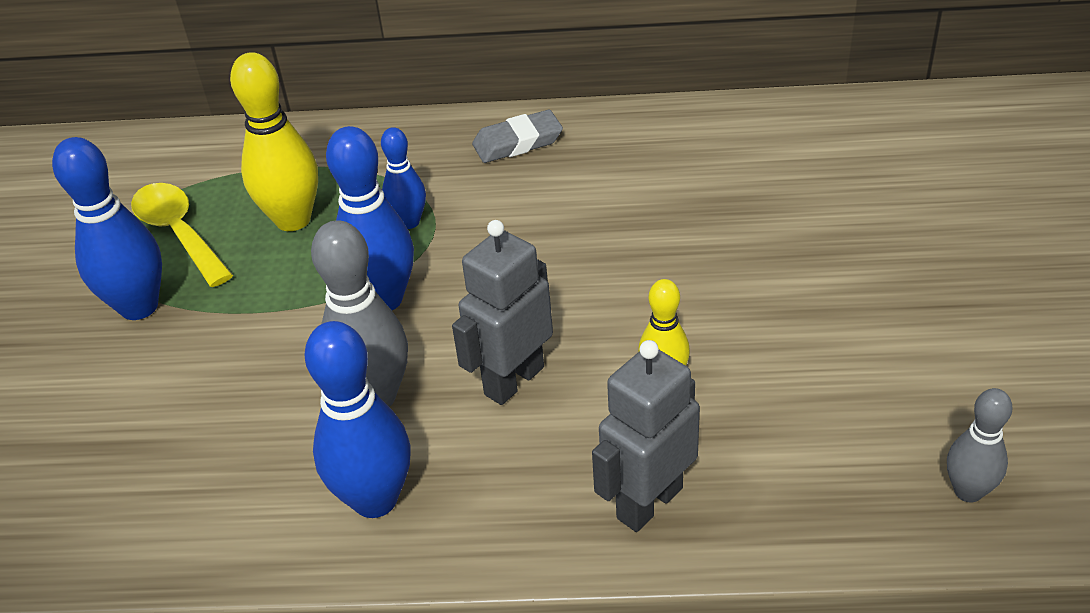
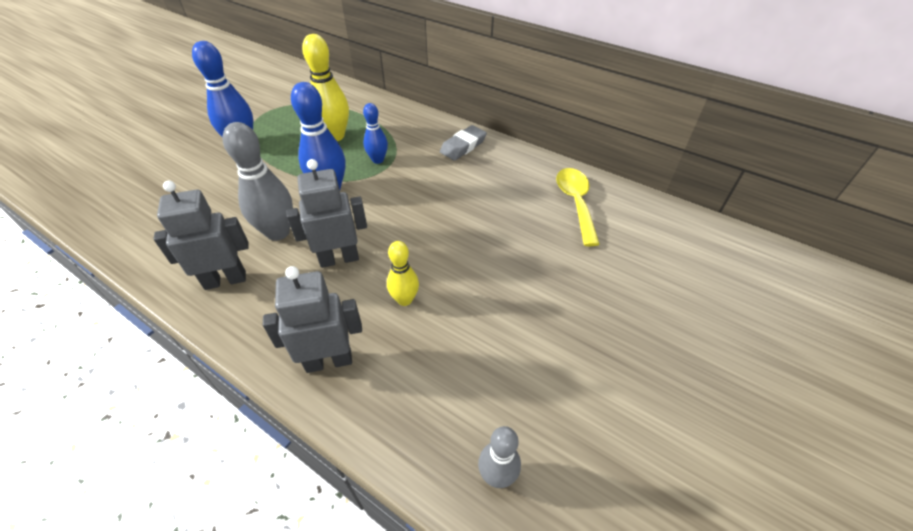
camera: 30 degrees right, 5 degrees up
yellow spoon [131,183,233,287] -> yellow spoon moved to [556,168,600,246]
blue bowling pin [305,321,411,518] -> grey robot [153,181,249,290]
grey eraser [472,110,563,163] -> grey eraser turned 60 degrees counterclockwise [440,125,487,161]

